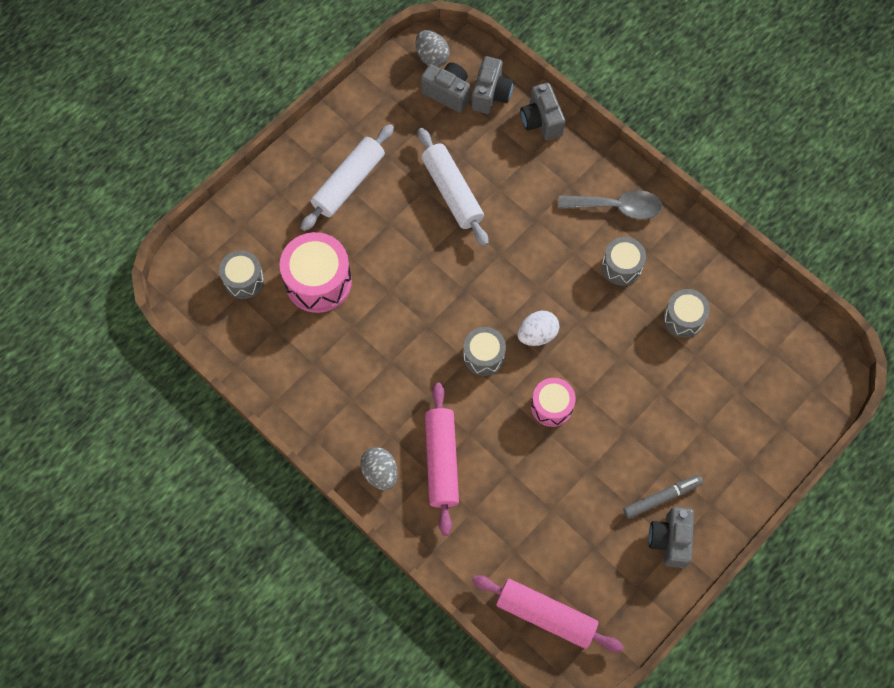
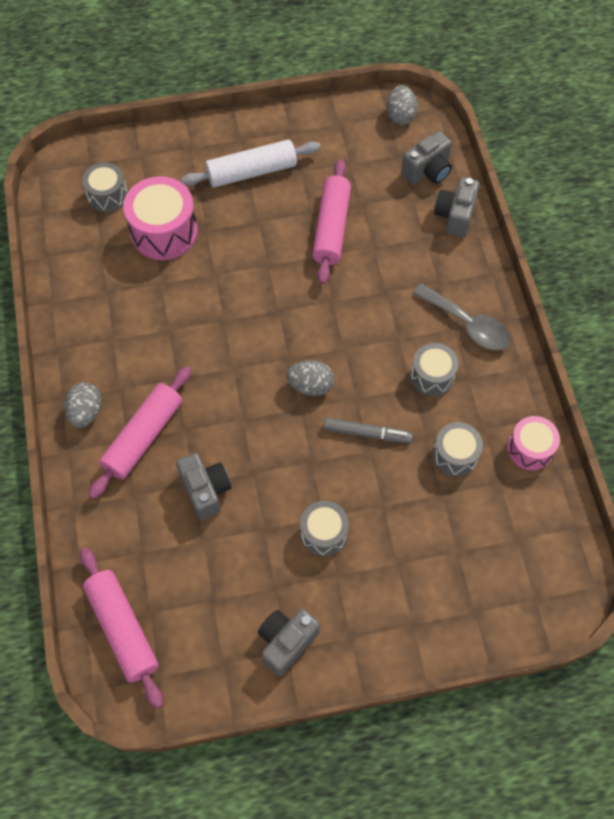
camera: 35 degrees right, 5 degrees down
white rolling pin [418,128,488,246] -> pink rolling pin [312,159,351,284]
grey camera [421,63,470,113] -> grey camera moved to [176,453,231,520]
grey drum [463,327,506,376] -> grey drum moved to [300,501,349,556]
white egg [518,311,559,346] -> grey egg [286,360,334,396]
pink drum [531,378,576,427] -> pink drum moved to [507,416,560,470]
grey marker [623,475,703,519] -> grey marker moved to [324,418,413,443]

